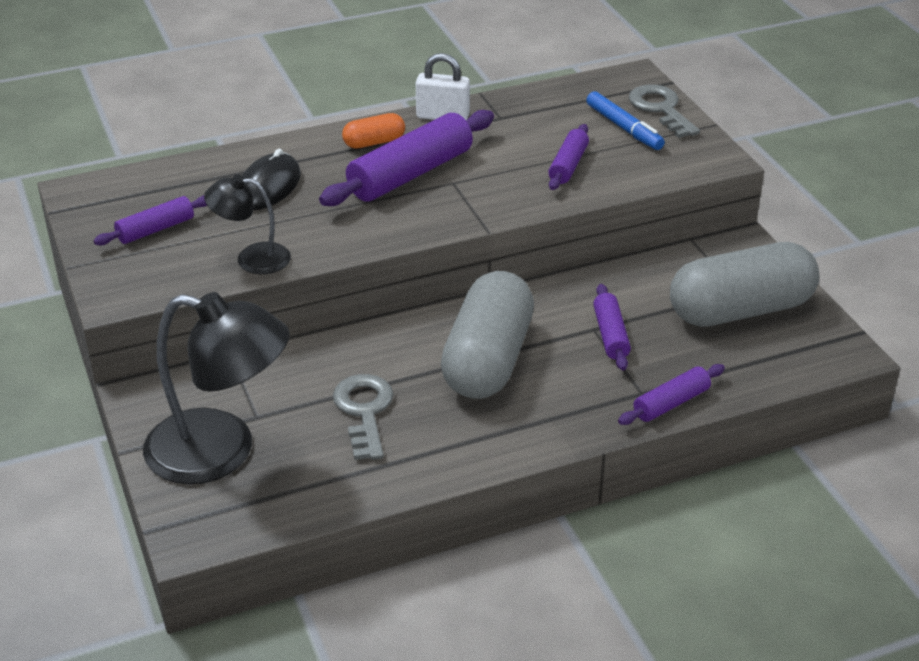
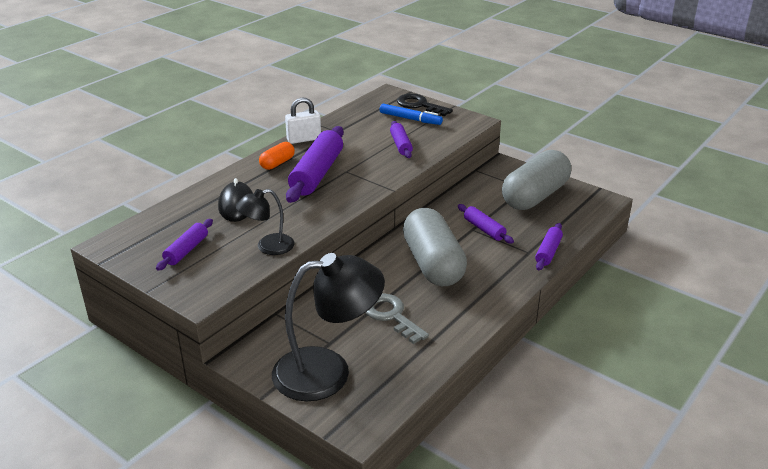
camera: 30 degrees left, 5 degrees down
grey key [629,84,700,138] -> black key [397,93,453,116]

